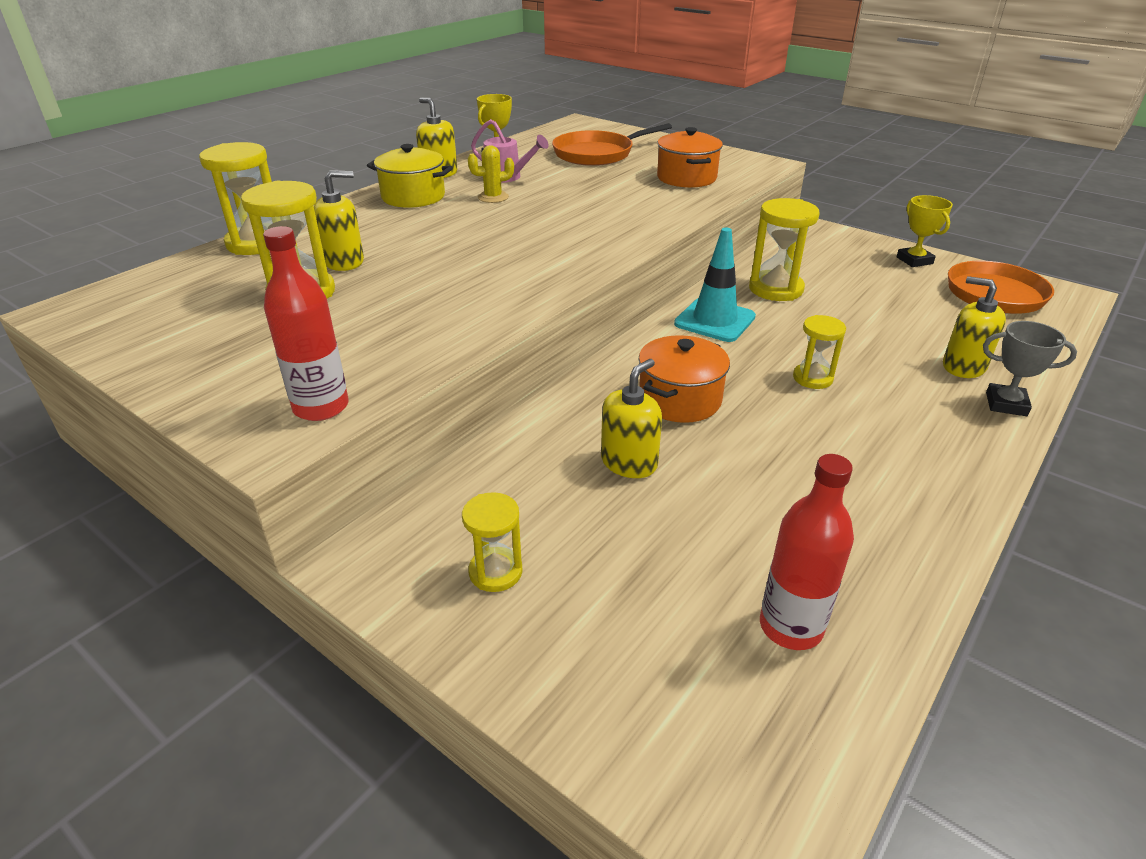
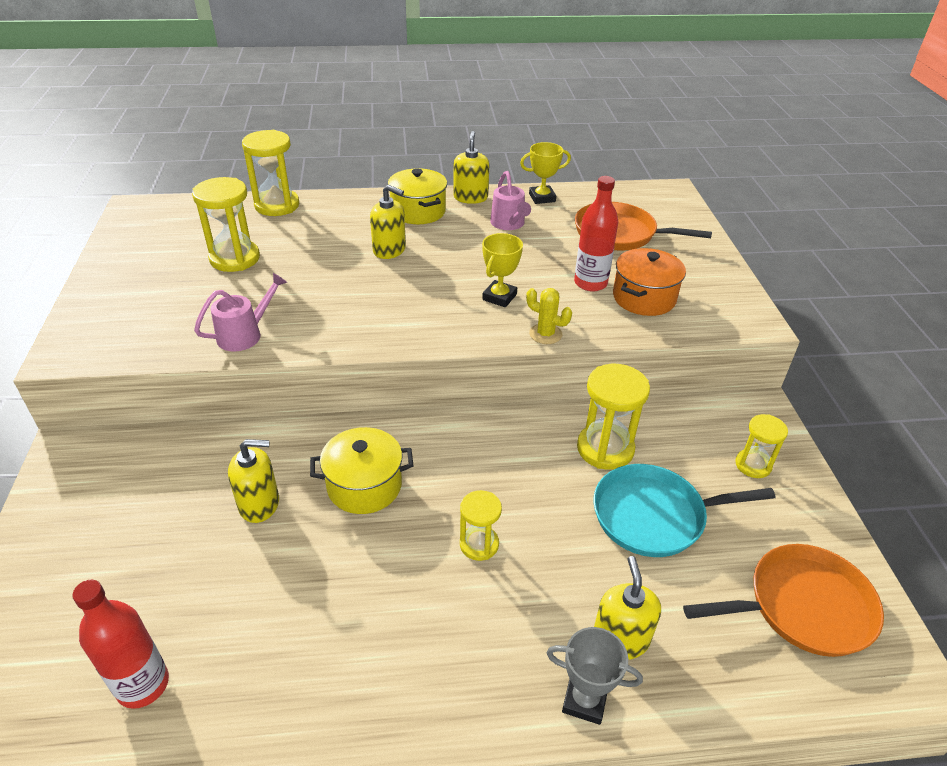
camera: 45 degrees right, 5 degrees up
red bottle [263,226,349,421] -> red bottle moved to [574,176,618,292]
yellow soap dispenser [314,170,364,271] -> yellow soap dispenser moved to [370,185,406,259]
yellow hourglass [462,492,523,592] -> yellow hourglass moved to [735,414,788,478]
yellow cactus [468,145,514,203] -> yellow cactus moved to [526,288,572,344]
orange pot [639,335,730,423] -> yellow pot [310,427,413,514]
turquoise traffic cone [674,228,756,342] -> none
yellow trophy [896,195,953,267] -> yellow trophy moved to [482,233,523,307]
grey trophy [983,321,1077,416] -> grey trophy turned 45 degrees counterclockwise [547,627,643,725]
none -> pink watering can [194,273,287,352]
none -> turquoise pan [593,464,776,557]

